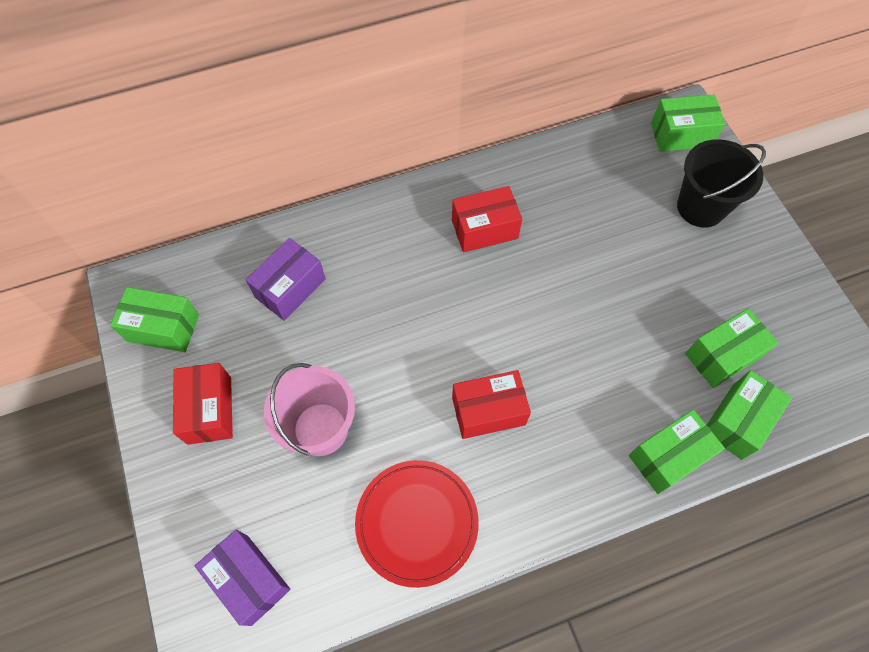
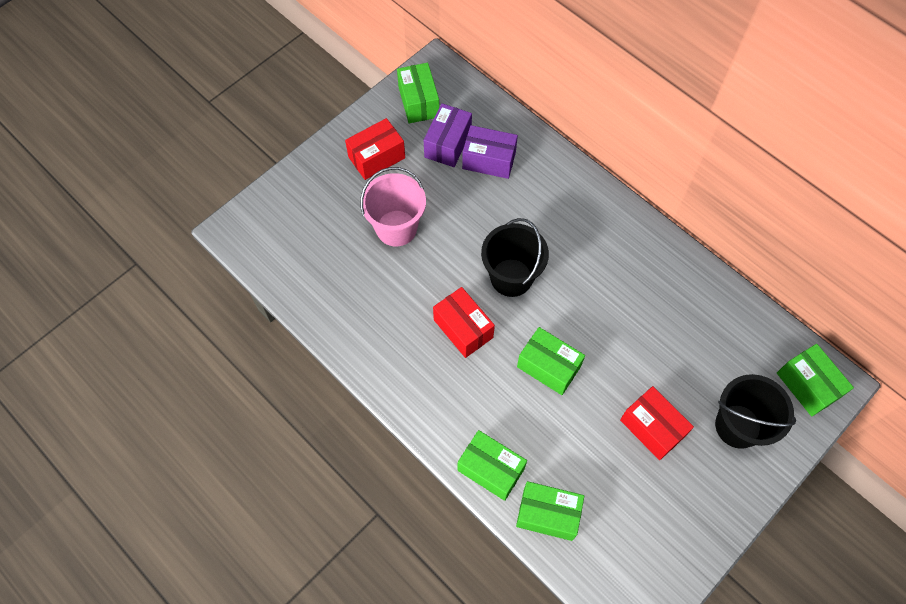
camera: 65 degrees right, 0 degrees up
purple box [195,530,290,626] -> purple box moved to [424,104,472,167]
red plate [355,460,479,588] -> none
red box [452,186,522,252] -> red box moved to [620,386,694,460]
green box [685,308,779,388] -> green box moved to [517,327,585,395]
none -> black bucket [481,218,549,297]

